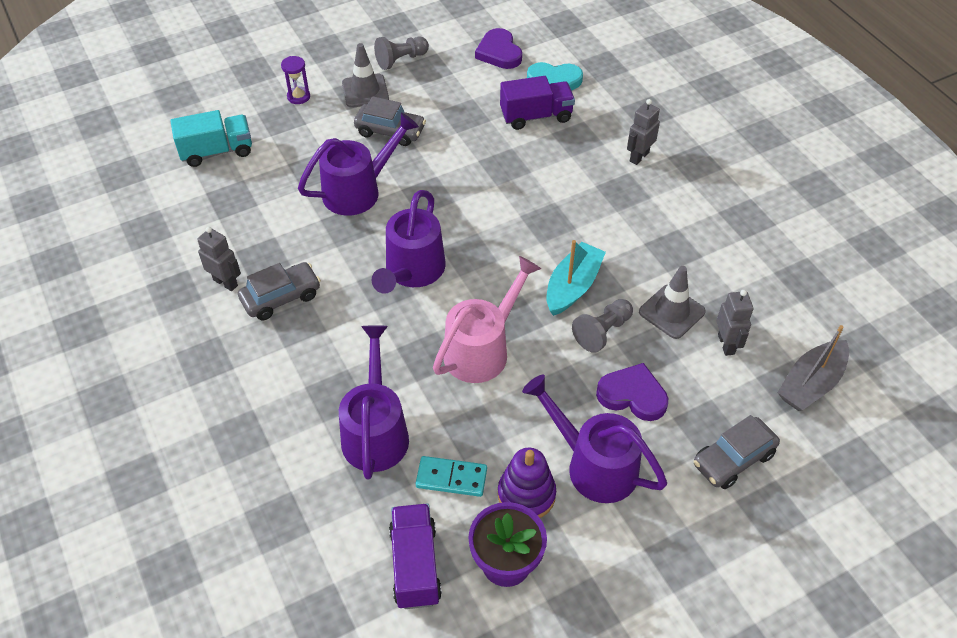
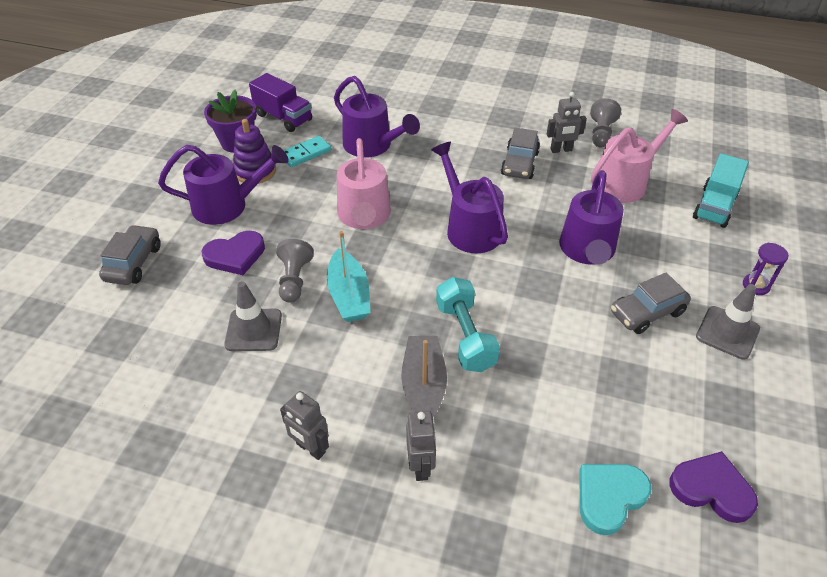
camera: 135 degrees right, 5 degrees down
grey pawn [374,36,429,70] -> grey pawn moved to [590,98,621,147]
purple truck [500,76,575,130] -> none
grey robot [716,290,753,356] -> grey robot moved to [280,391,329,460]
grey boat [777,325,849,411] -> grey boat moved to [401,336,447,417]
none -> turquoise dumbbell [436,277,500,372]
none -> pink watering can [591,109,688,203]

